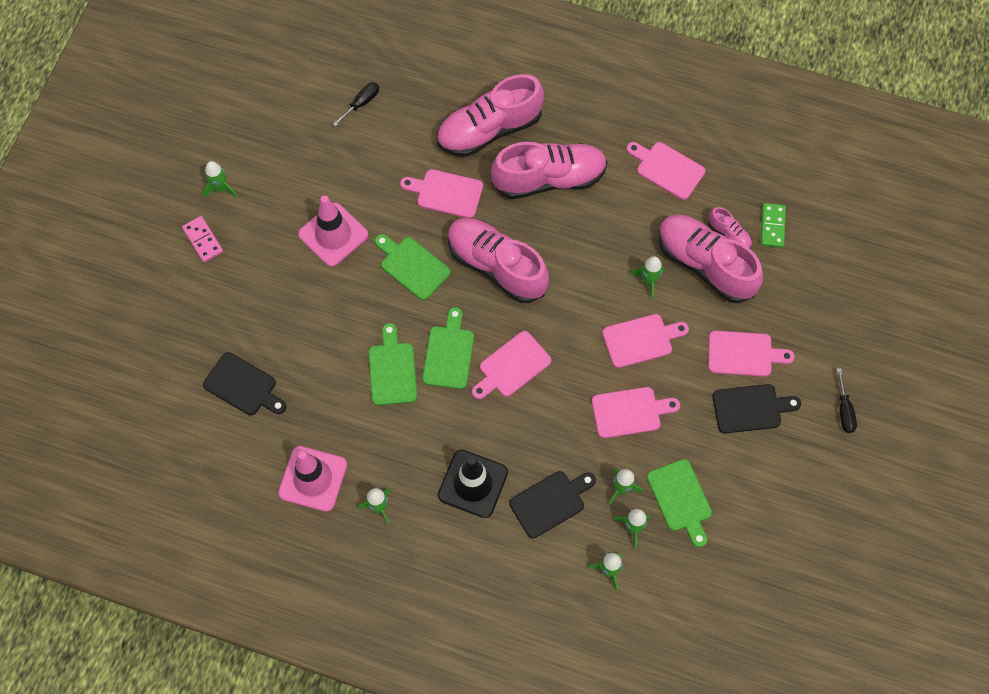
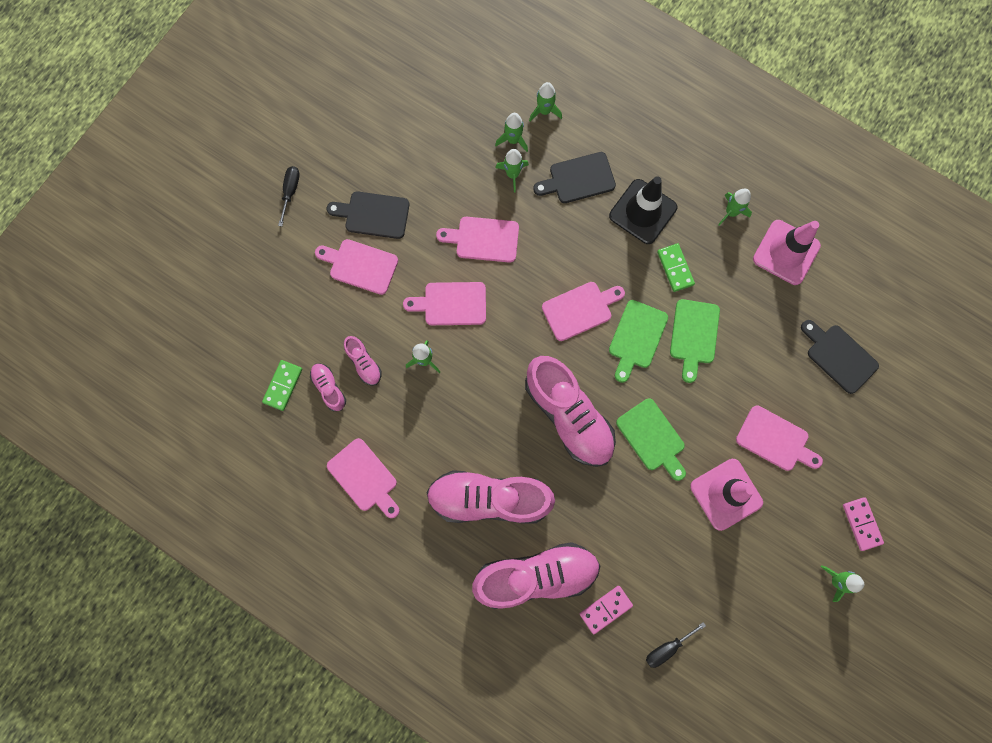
camera: 165 degrees left, 10 degrees up
pink cutting board [400,169,483,218] -> pink cutting board moved to [736,405,823,471]
green cutting board [647,459,712,548] -> none
pink shoe [659,214,763,303] -> pink shoe [344,336,382,386], size x0.45
none -> pink domino [580,586,633,634]
none -> green domino [657,243,695,292]

